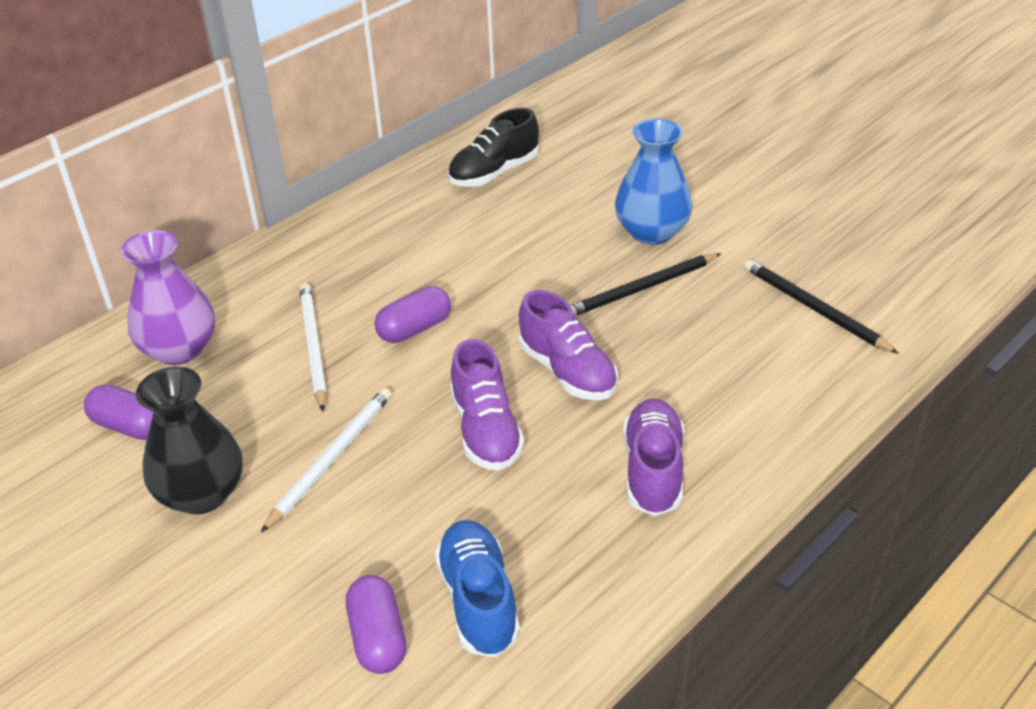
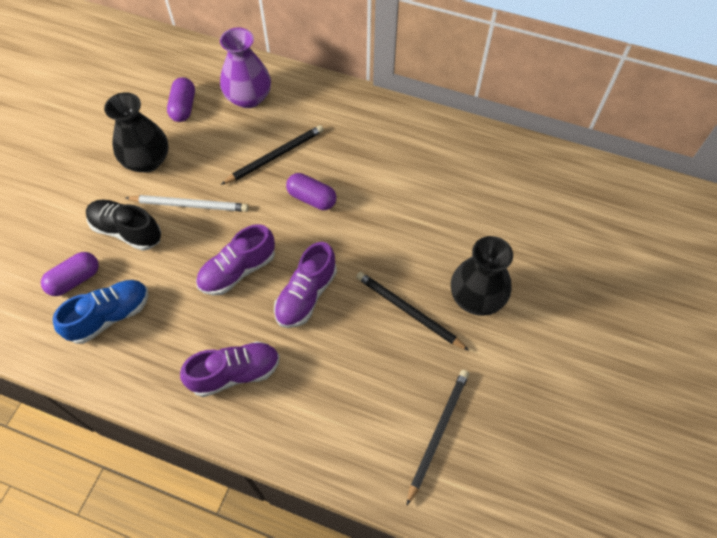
camera: 65 degrees right, 20 degrees up
white pencil [299,283,327,411] -> black pencil [221,125,324,185]
black shoe [448,108,539,187] -> black shoe moved to [86,200,161,251]
blue vase [615,118,693,245] -> black vase [451,236,513,316]

